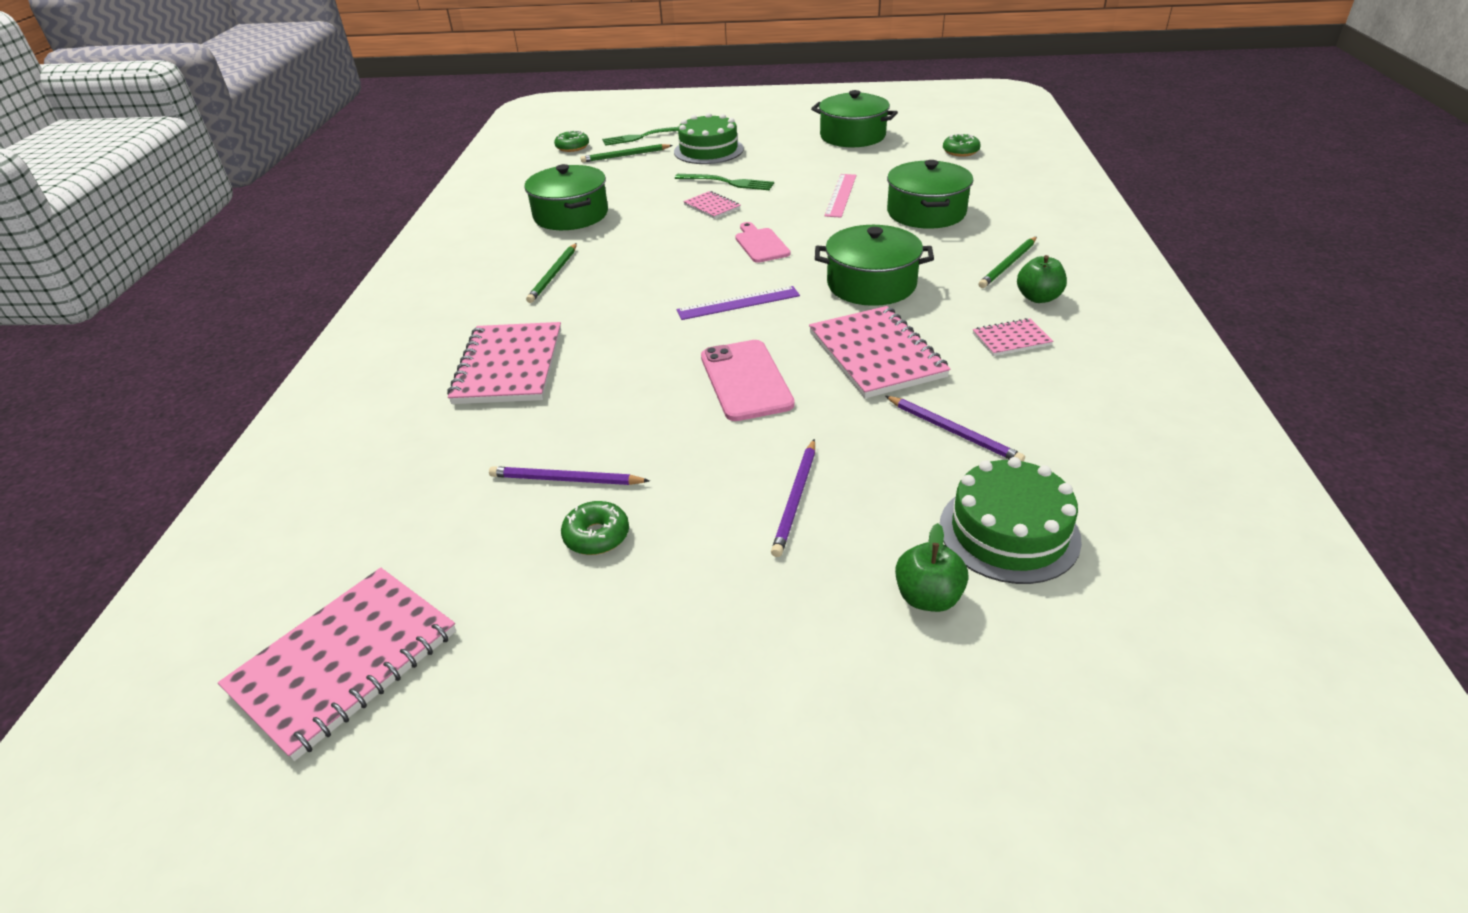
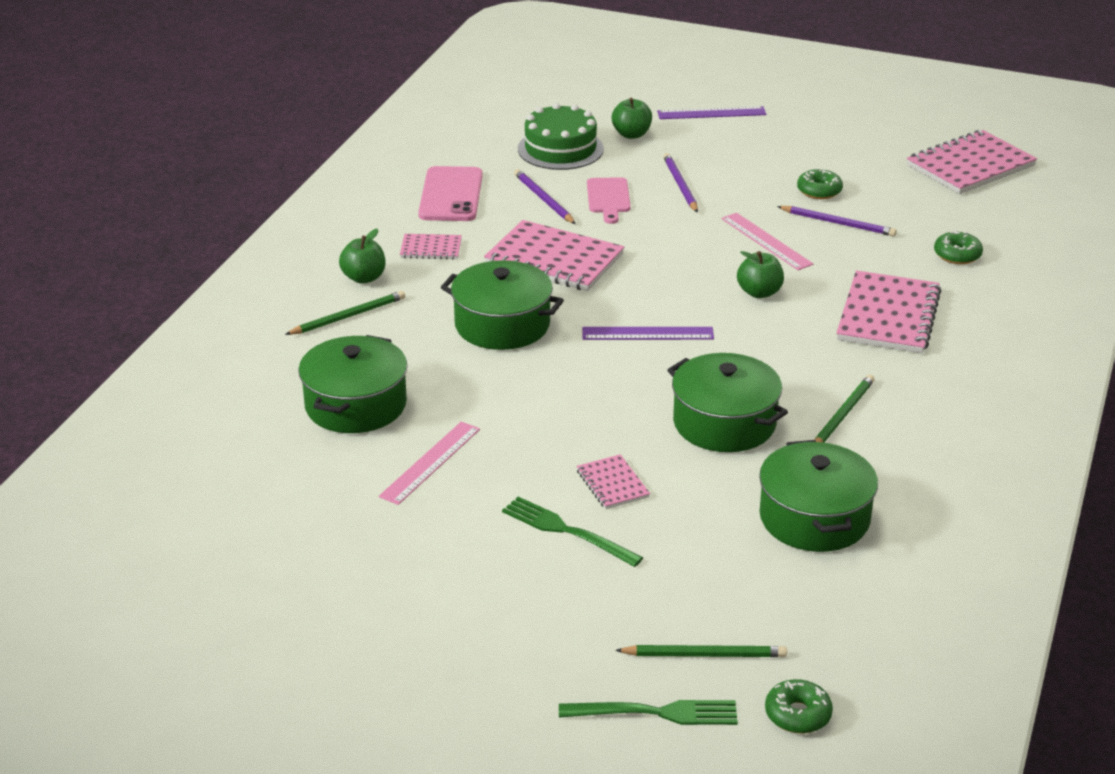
camera: 165 degrees left, 5 degrees down
green cake [674,113,744,164] -> none
pink phone [701,340,795,421] -> pink phone moved to [418,166,483,221]
pink cutting board [735,222,791,263] -> pink cutting board moved to [587,177,631,224]
purple pencil [771,439,815,557] -> purple pencil turned 45 degrees counterclockwise [663,153,698,213]
pink notebook [809,306,951,398] -> pink notebook turned 60 degrees counterclockwise [484,220,624,291]
green pot [811,90,898,147] -> green pot moved to [668,353,788,452]
green donut [943,134,981,157] -> green donut moved to [934,230,983,264]
none -> purple ruler [657,106,767,119]
none -> pink ruler [721,213,813,270]
none -> green apple [737,251,784,298]

